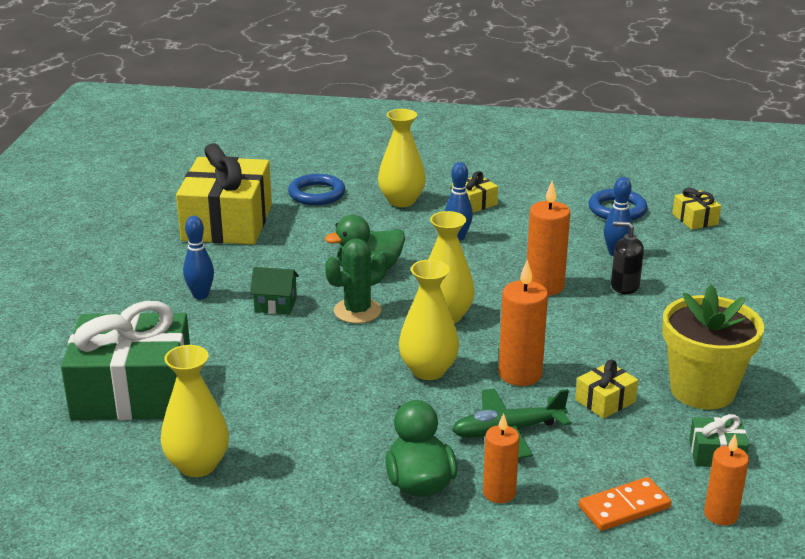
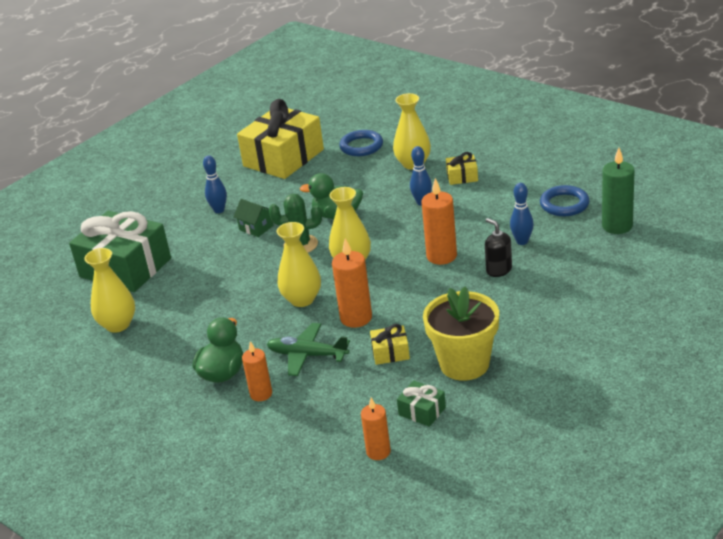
camera: 35 degrees right, 5 degrees up
orange domino [579,477,671,531] -> none
yellow gift [672,188,721,230] -> green candle [602,148,635,234]

